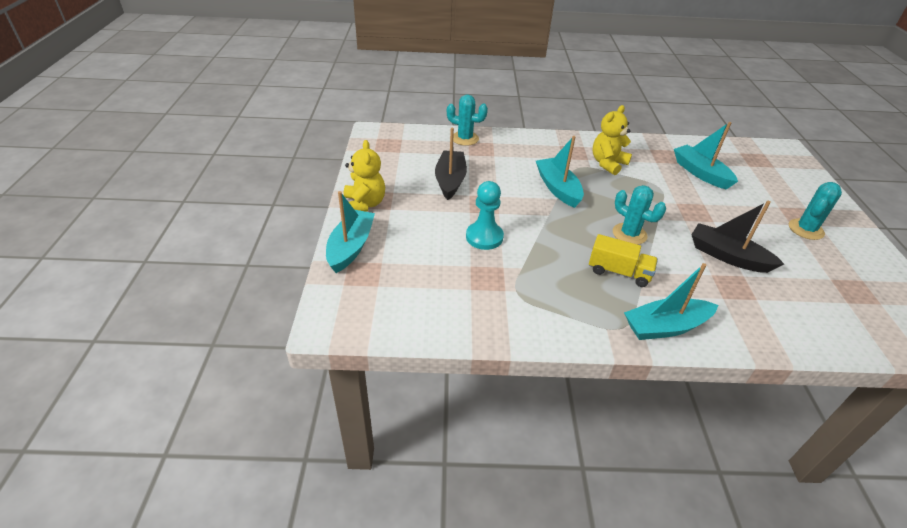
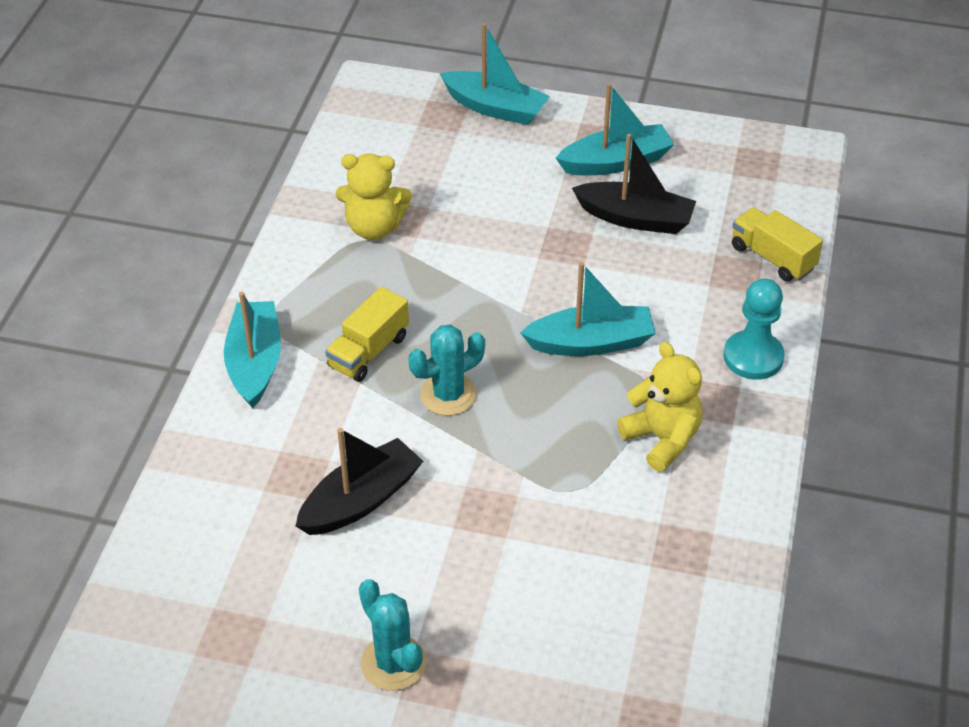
camera: 105 degrees right, 5 degrees up
yellow teddy bear [344,140,385,212] -> yellow teddy bear moved to [336,153,412,240]
turquoise cactus [447,95,488,146] -> yellow truck [732,207,823,282]
turquoise pawn [466,181,504,250] -> turquoise pawn moved to [724,278,785,380]
turquoise boat [674,122,738,190] -> turquoise boat moved to [556,83,674,175]

